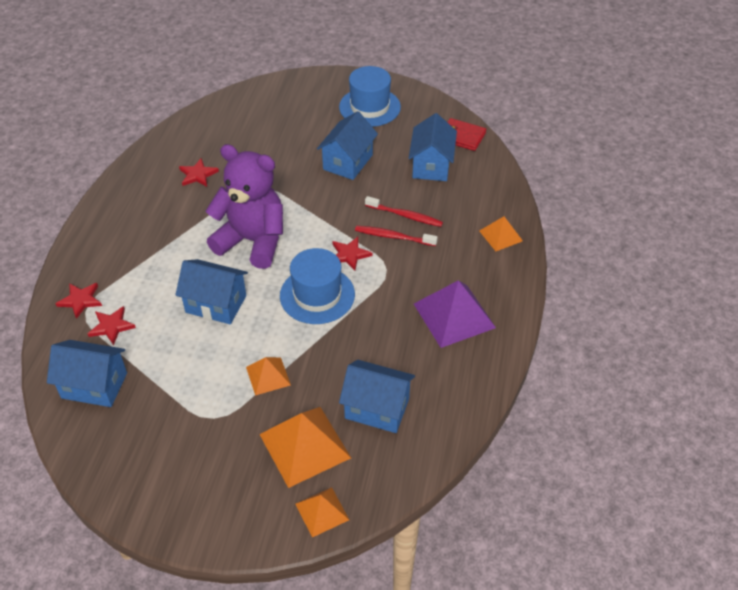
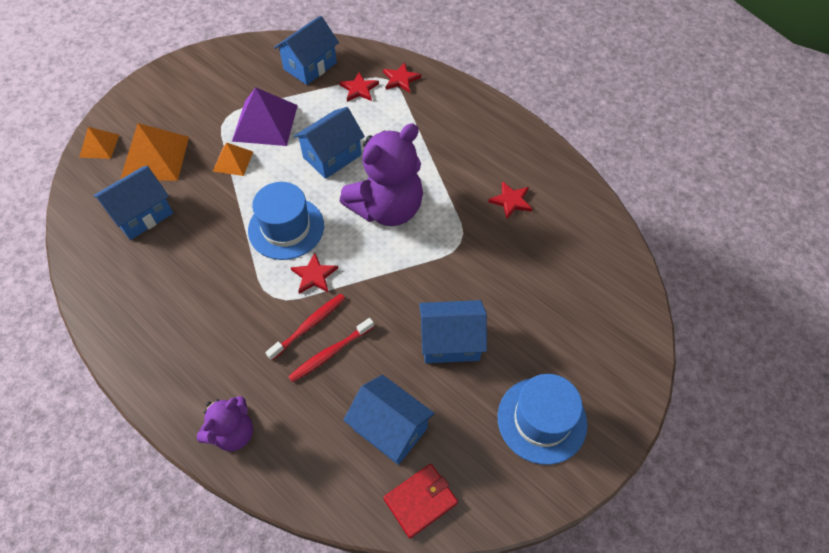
camera: 120 degrees right, 10 degrees up
blue house [317,111,378,180] -> blue house turned 60 degrees counterclockwise [419,300,487,363]
purple pyramid [414,280,496,348] -> purple pyramid moved to [232,87,298,146]
orange pyramid [480,216,523,251] -> purple teddy bear [197,396,253,451]

